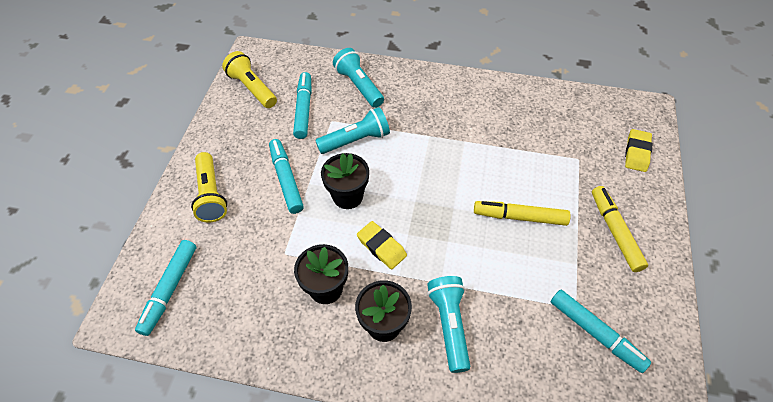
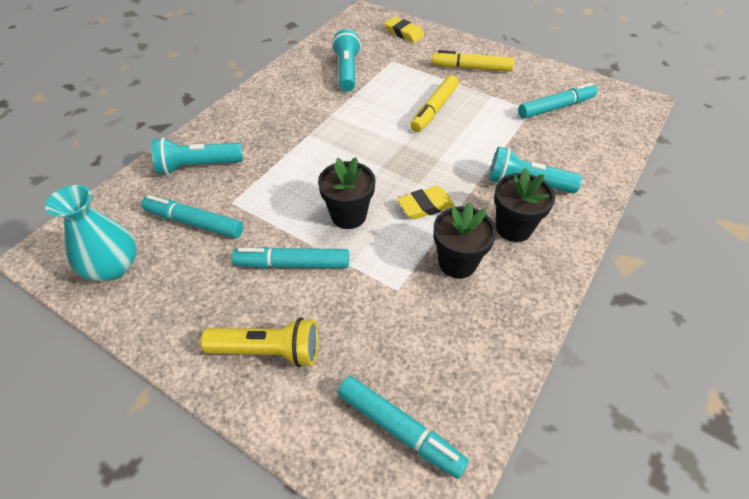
camera: 70 degrees left, 5 degrees down
yellow flashlight [222,51,277,108] -> turquoise vase [45,185,137,281]
turquoise flashlight [315,107,390,154] -> turquoise flashlight moved to [332,29,361,91]

